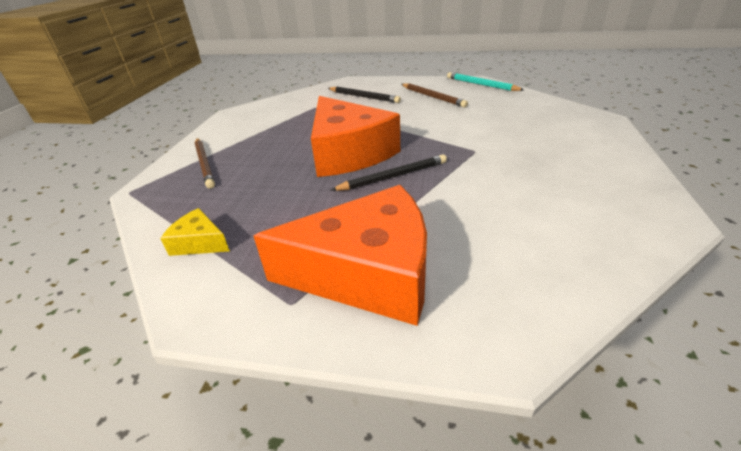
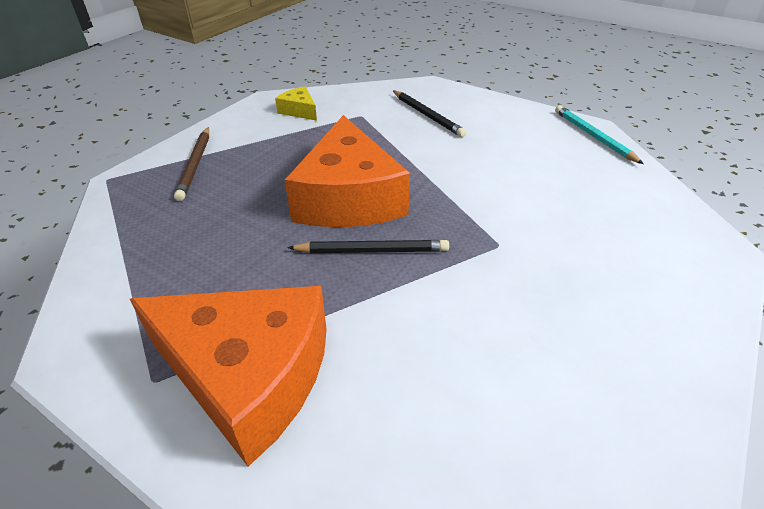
camera: 20 degrees right, 5 degrees up
yellow cheese [160,208,230,256] -> yellow cheese moved to [275,86,317,121]
brown pencil [401,83,468,108] -> none

